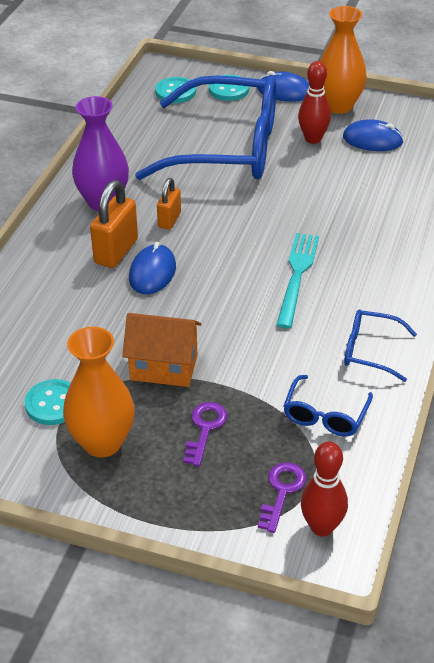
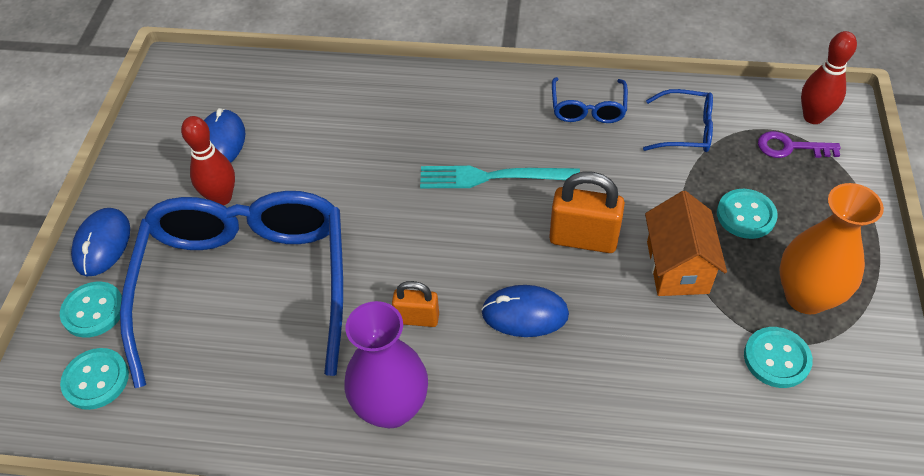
camera: 100 degrees left, 10 degrees up
orange padlock [90,180,138,268] -> orange padlock moved to [549,171,625,253]
purple key [183,402,227,466] -> turquoise button [717,189,778,239]
orange vase [320,6,367,114] -> none

